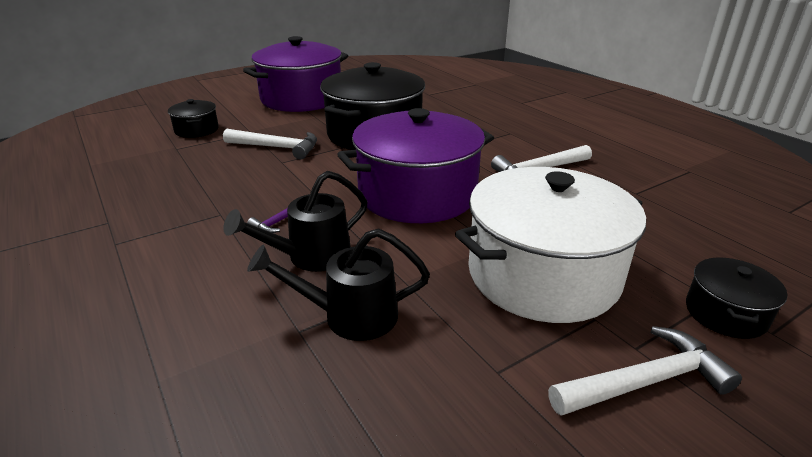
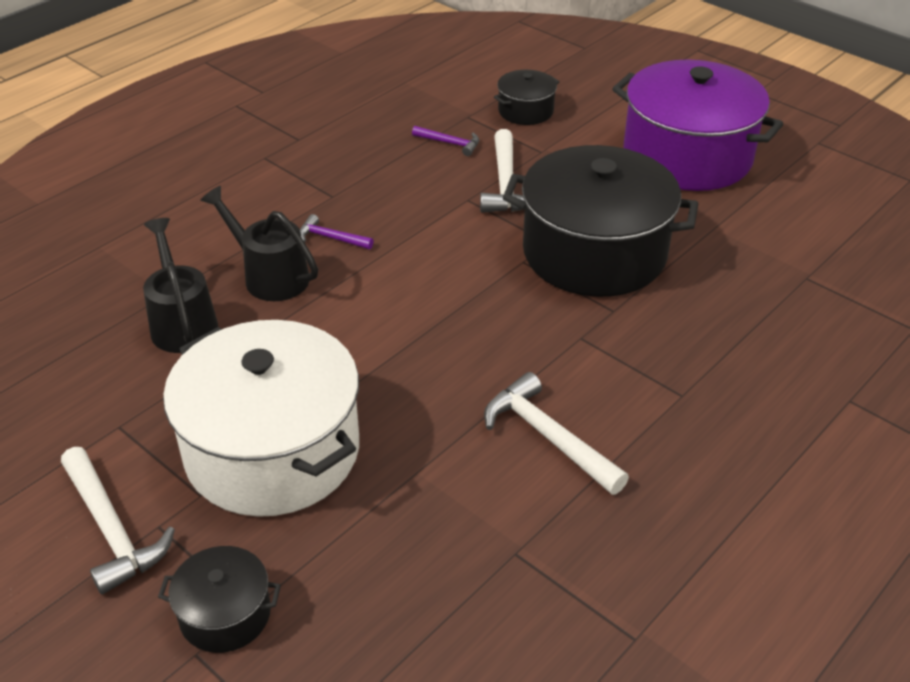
camera: 75 degrees right, 10 degrees up
purple pot [337,108,494,223] -> none
none -> purple hammer [412,126,479,156]

